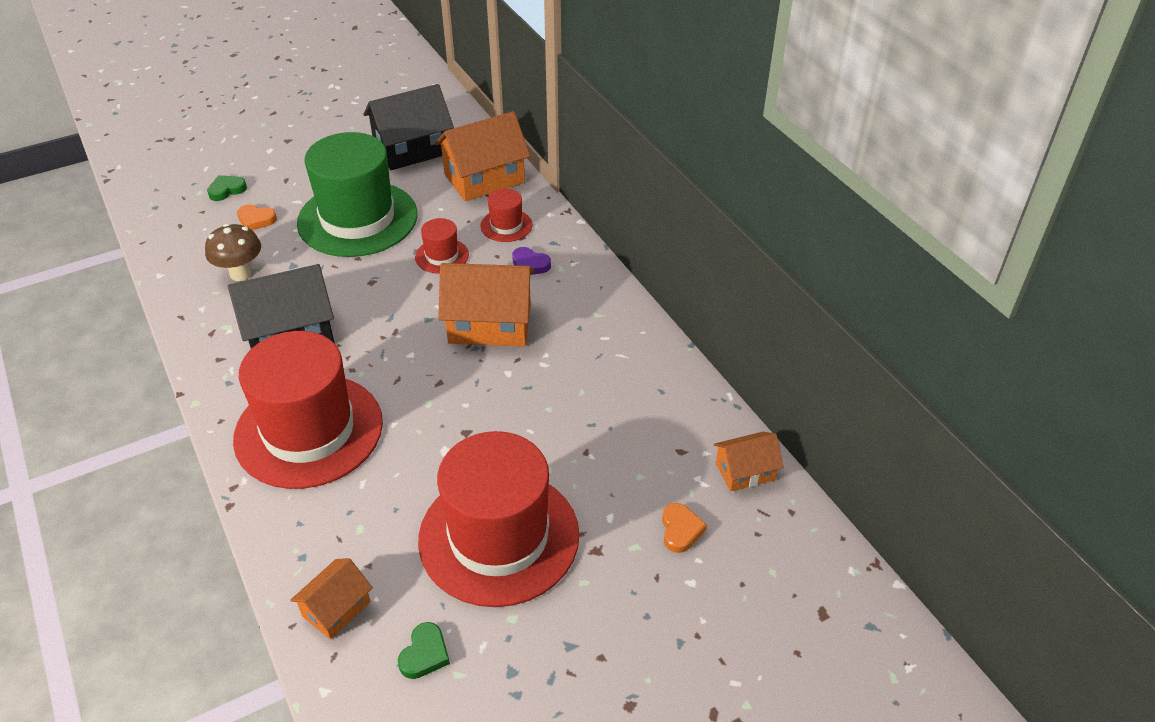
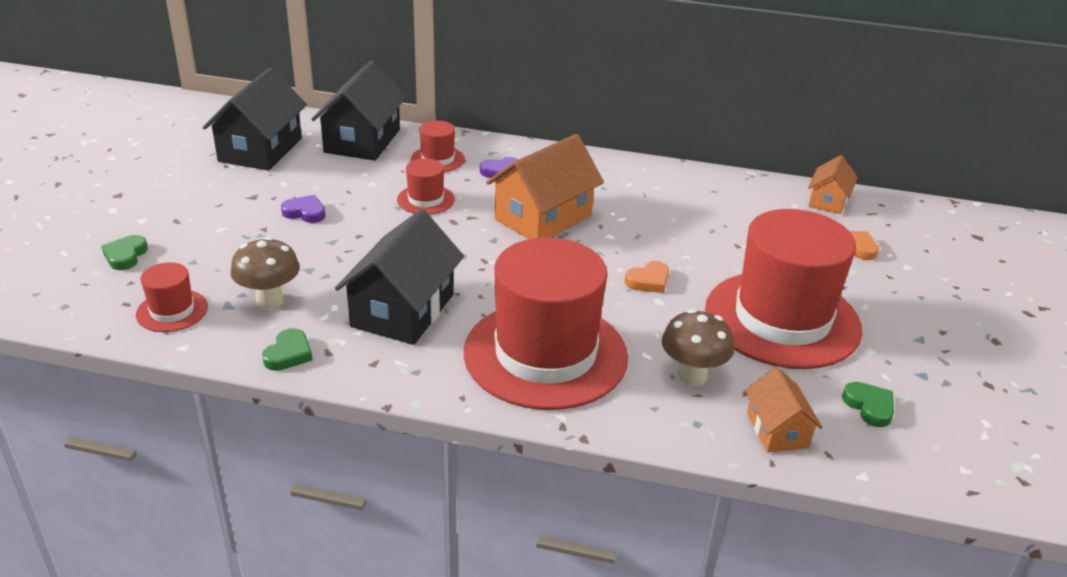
camera: 50 degrees left, 10 degrees down
orange heart [237,204,277,230] -> orange heart moved to [625,261,669,293]
green hat [297,132,418,257] -> purple heart [281,195,326,223]
orange house [435,111,530,201] -> black house [311,60,407,161]
none -> red hat [136,262,208,332]
none -> green heart [262,328,313,371]
none -> brown mushroom [662,309,734,386]

